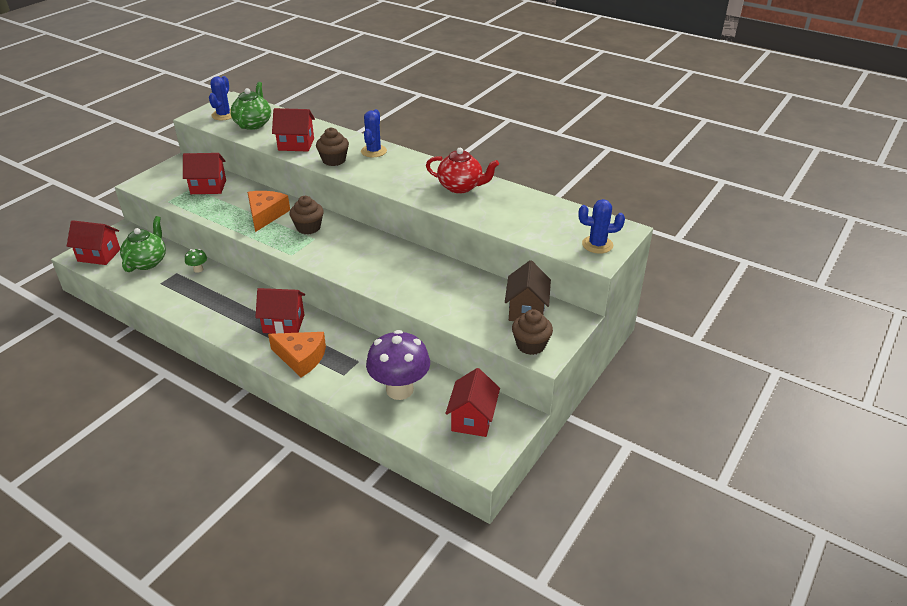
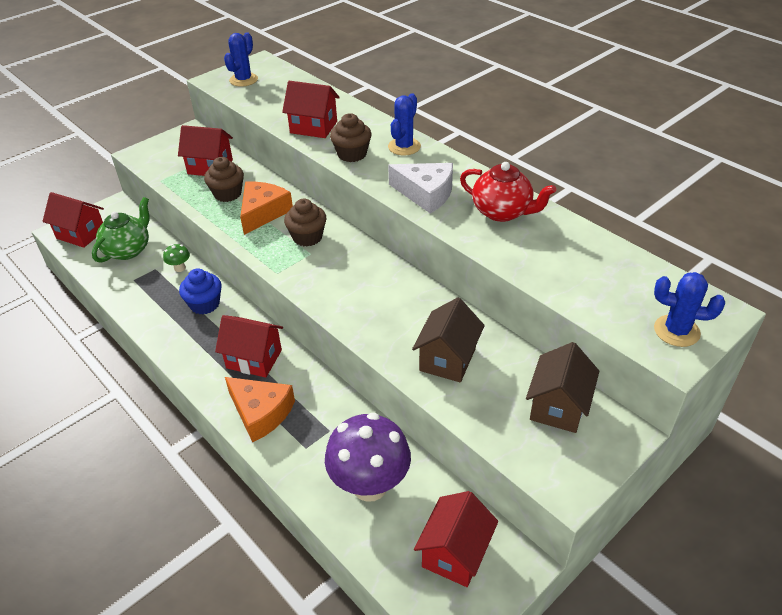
camera: 15 degrees right, 5 degrees up
green teapot [230,82,271,130] -> none
brown cupcake [512,309,553,355] -> brown cupcake moved to [204,157,244,202]
none -> blue cupcake [179,268,222,314]
none -> white cheese [388,163,453,213]
none -> brown house [412,297,485,382]

